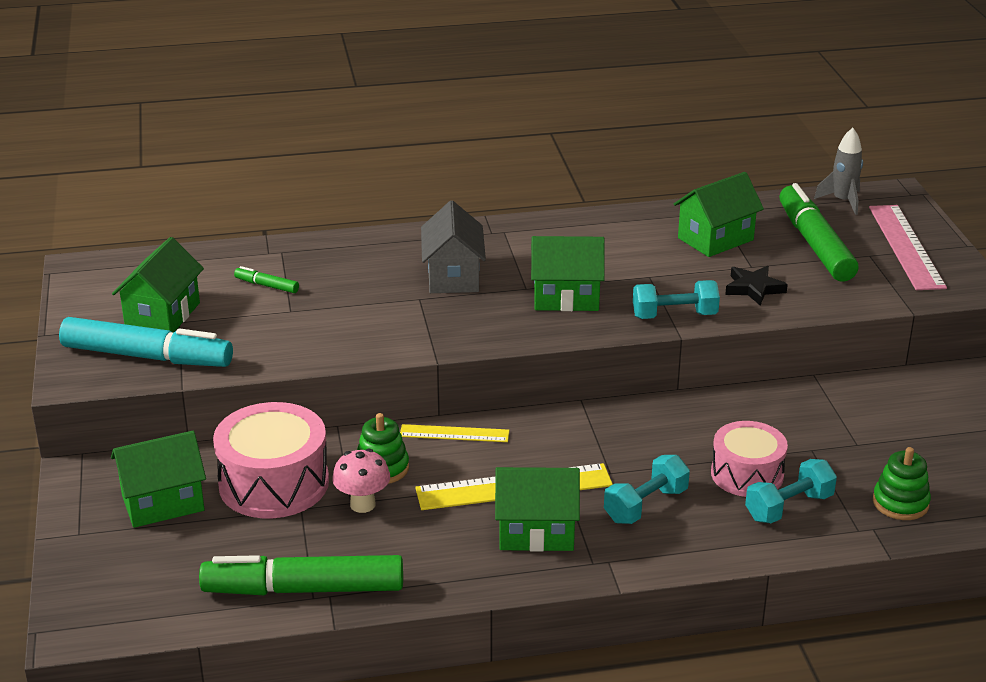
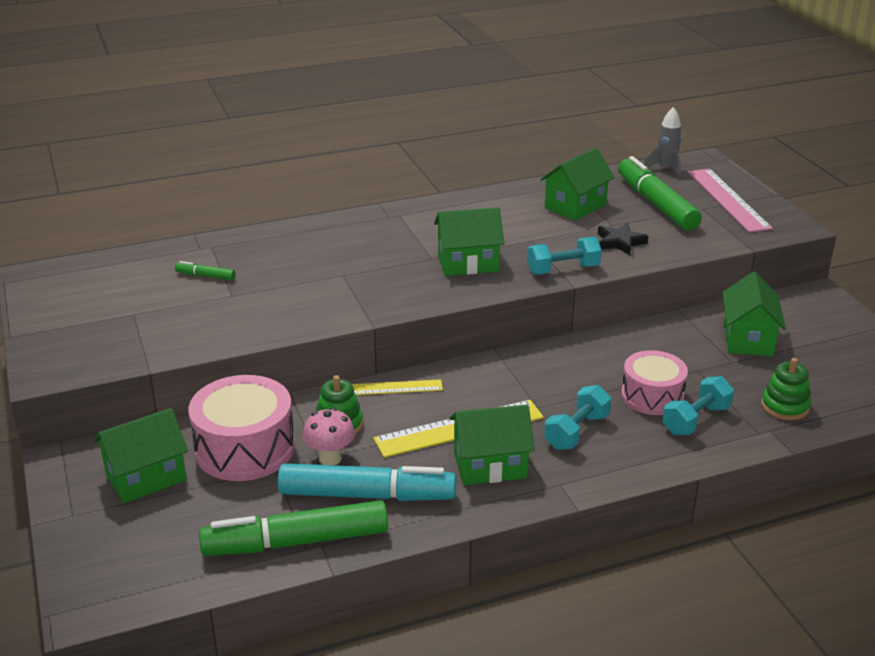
camera: 10 degrees left, 0 degrees up
turquoise marker [59,317,233,367] -> turquoise marker moved to [278,463,456,501]
green house [112,237,204,333] -> green house moved to [722,272,786,356]
grey house [421,200,486,293] -> none

